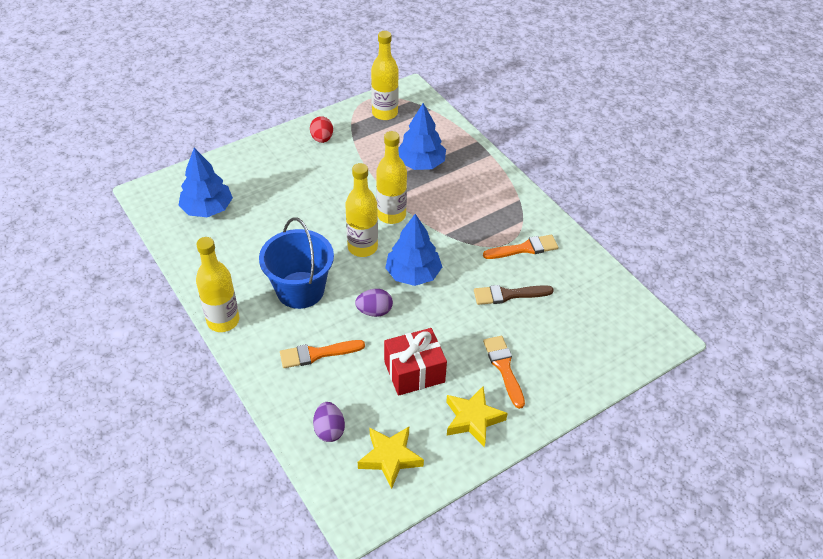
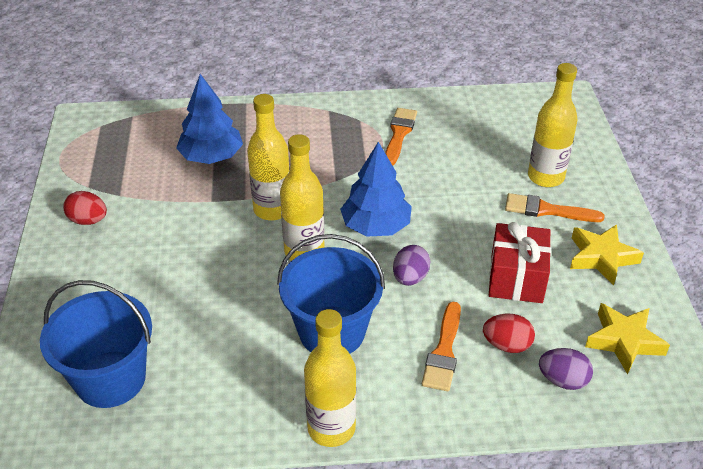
camera: 60 degrees left, 5 degrees down
blue tree [178,148,233,217] -> blue bucket [40,280,152,408]
yellow bottle [371,31,399,120] -> yellow bottle moved to [528,63,578,187]
brown brush [474,285,554,305] -> none
none -> red egg [483,314,535,353]

